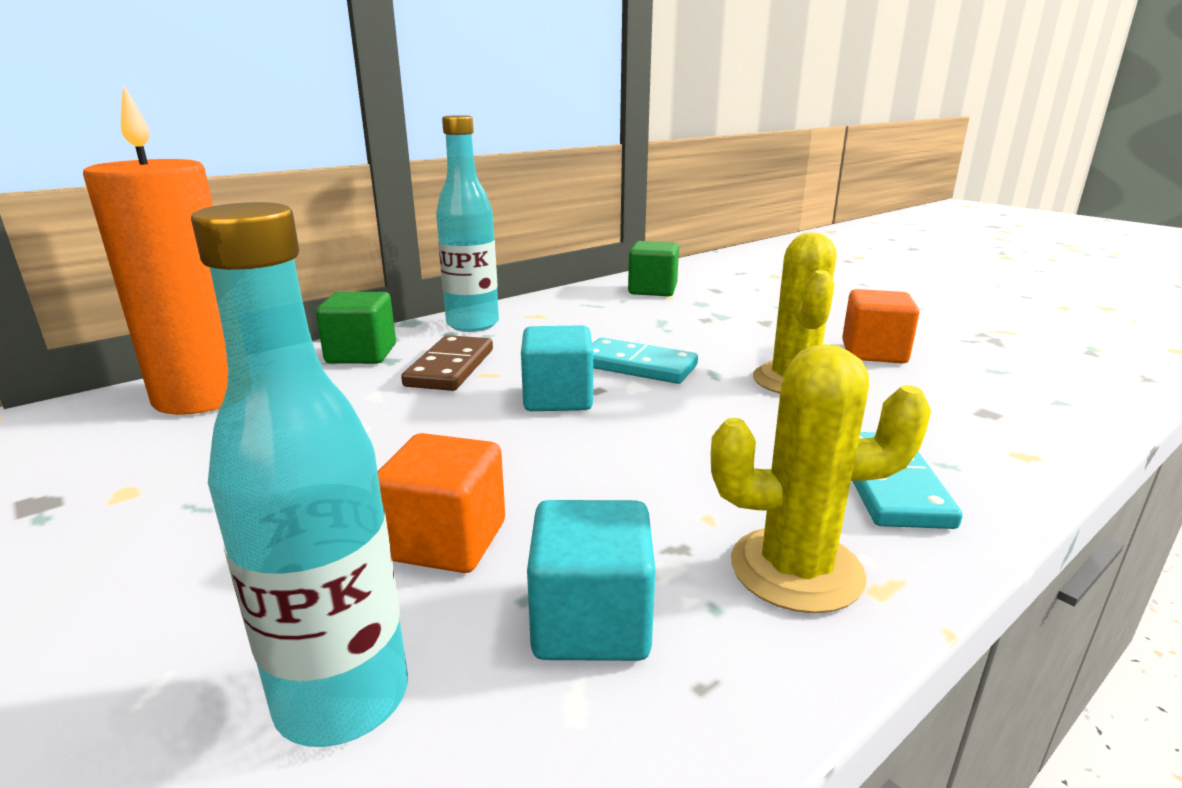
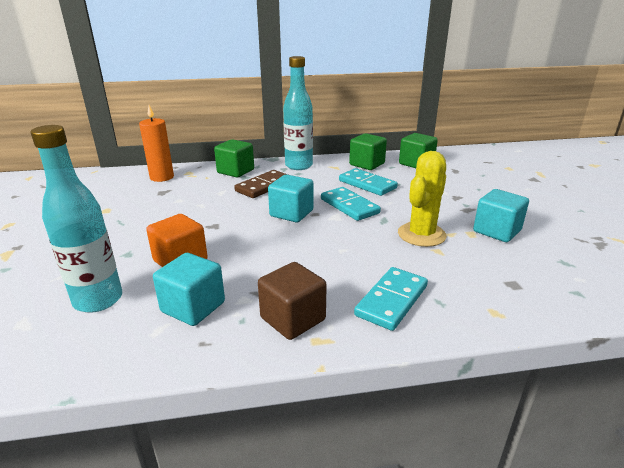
camera: 30 degrees right, 5 degrees up
orange candle [83,85,228,415] -> orange candle [139,105,174,182], size x0.59
yellow cactus [711,344,931,613] -> brown cube [258,262,327,340]
orange cube [842,289,919,364] -> turquoise cube [473,189,529,242]
none -> turquoise domino [339,168,398,196]
none -> green cube [349,133,387,170]

